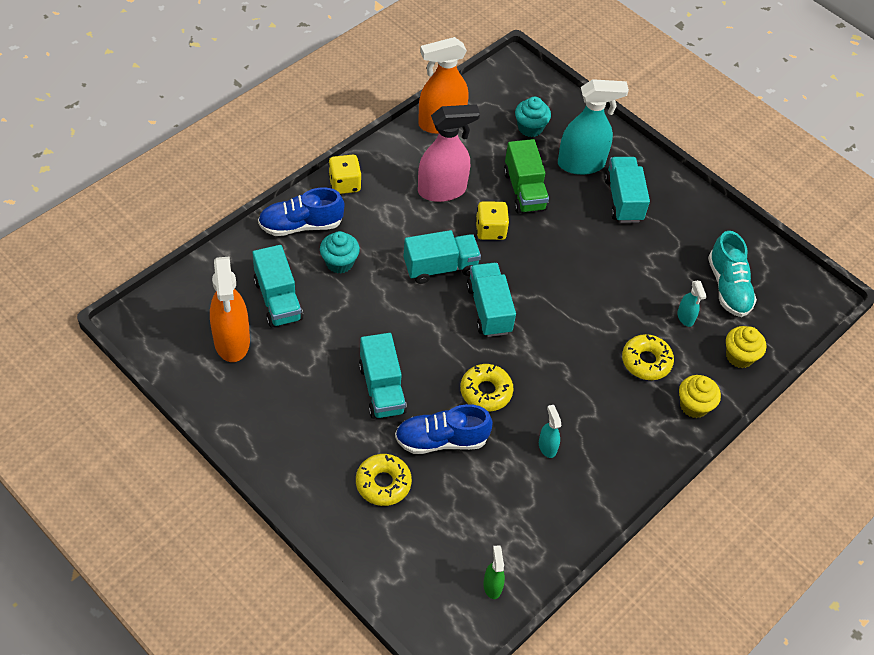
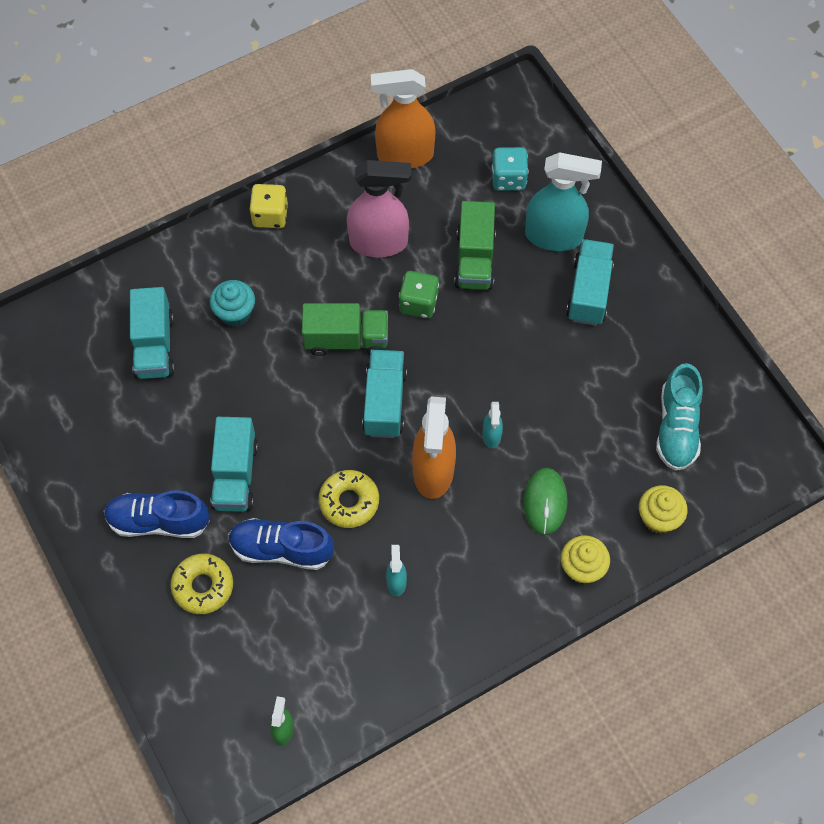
camera: 20 degrees right, 10 degrees up
orange spray bottle [210,256,250,362] -> orange spray bottle moved to [412,397,456,499]
blue shoe [258,187,345,236] -> blue shoe moved to [104,490,210,538]
turquoise truck [403,230,481,284] -> green truck [302,303,388,356]
yellow dice [476,201,509,240] -> green dice [399,271,439,318]
turquoise cupcake [515,97,551,137] -> turquoise dice [492,147,528,191]
yellow donut [622,334,674,380] -> green mouse [523,468,568,535]
turquoise spray bottle [677,280,707,327] -> turquoise spray bottle moved to [482,402,503,448]

